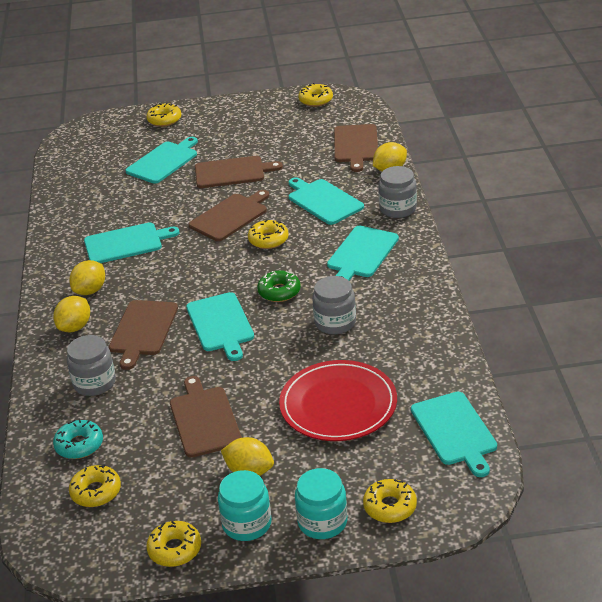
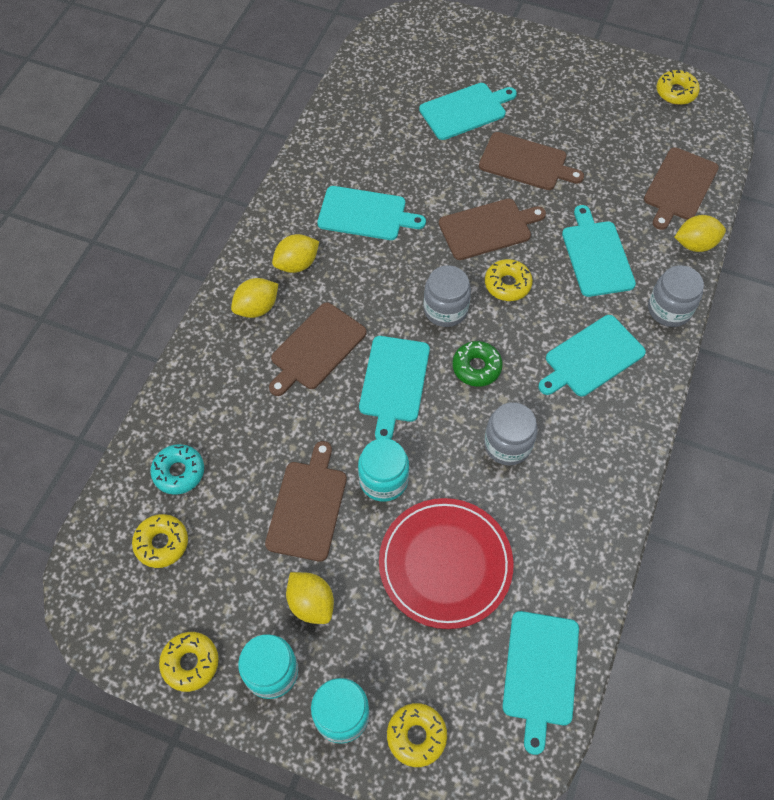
camera: 25 degrees right, 25 degrees up
grey jar [67,335,116,396] -> grey jar moved to [424,265,471,327]
yellow donut [146,103,181,127] -> none
none -> turquoise jar [358,438,409,502]

